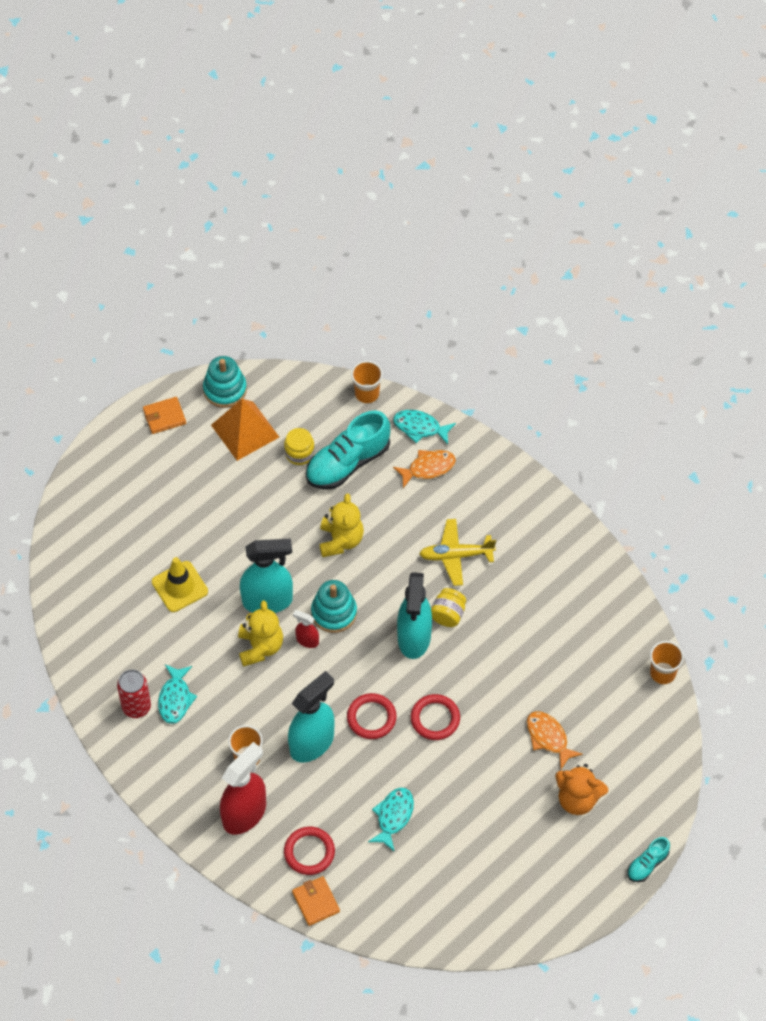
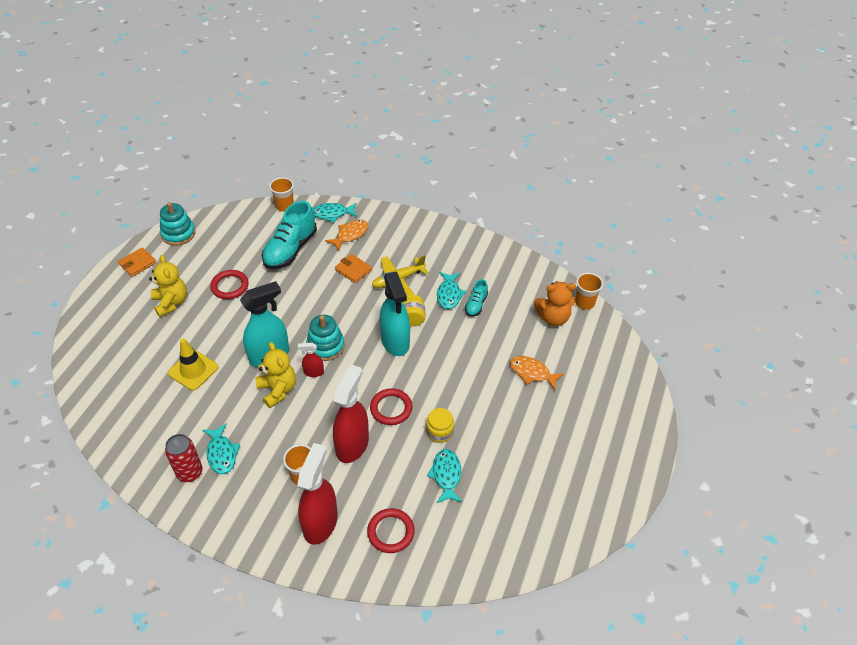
camera: 25 degrees left, 10 degrees down
orange pyramid [211,399,279,461] -> none
yellow jar [284,428,315,465] -> yellow jar moved to [426,408,454,443]
turquoise spray bottle [288,671,334,762] -> red spray bottle [333,364,369,463]
orange wallet [292,876,340,926] -> orange wallet moved to [335,254,372,283]
yellow teddy bear [320,493,364,557] -> yellow teddy bear moved to [149,255,187,317]
red ring [411,694,460,740] -> red ring moved to [210,270,249,299]
orange teddy bear [555,764,608,815] -> orange teddy bear moved to [534,282,576,326]
turquoise shoe [627,837,670,882] -> turquoise shoe moved to [465,279,488,317]
none -> turquoise fish [437,272,466,309]

